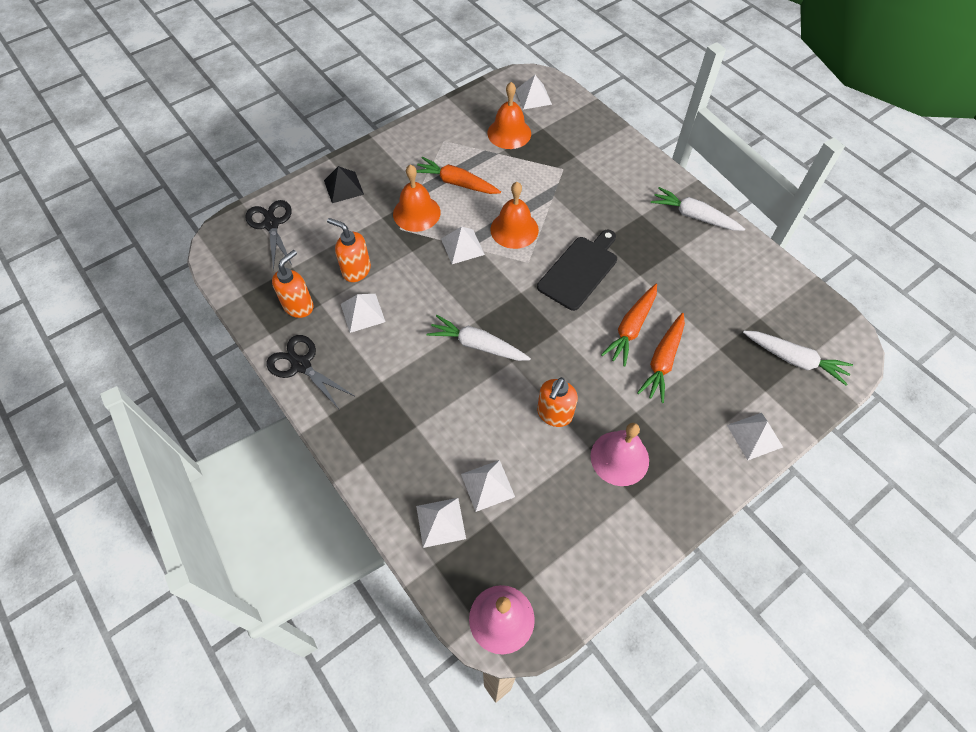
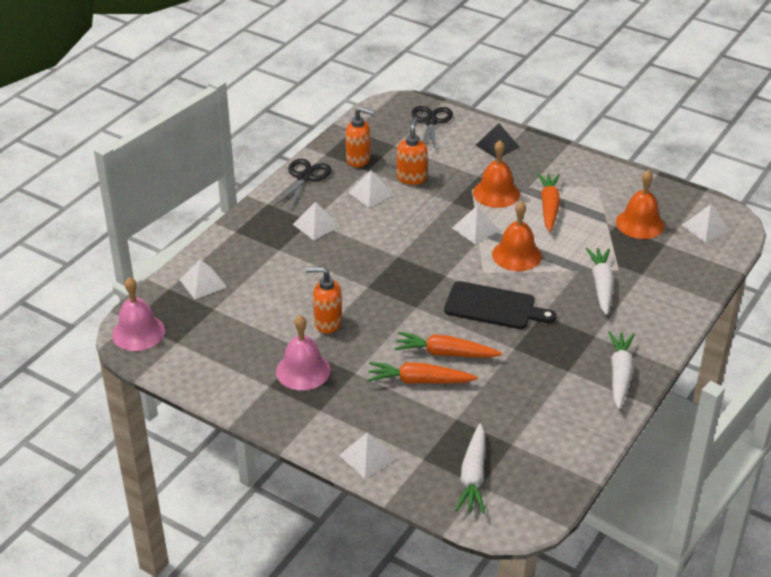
camera: 70 degrees right, 20 degrees down
black scissors [245,200,292,270] -> black scissors turned 45 degrees counterclockwise [411,106,453,151]
white carrot [427,315,531,361] -> white carrot moved to [586,248,614,315]
white pyramid [461,460,515,512] -> white pyramid moved to [293,202,340,240]

